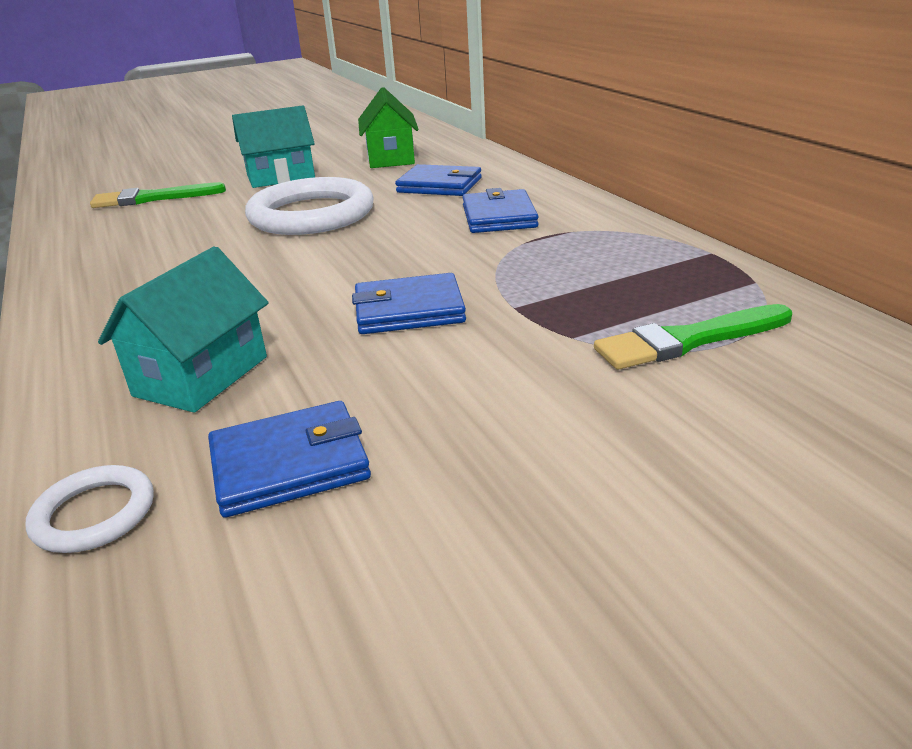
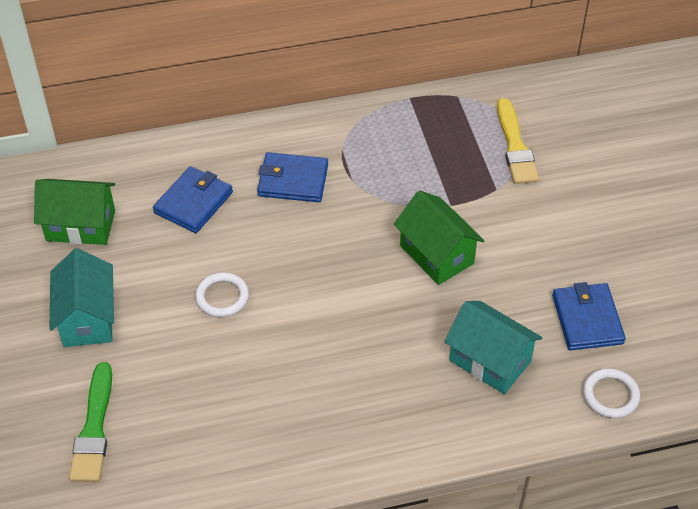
camera: 80 degrees left, 20 degrees up
white ring [245,177,374,235] -> white ring [195,272,249,317], size x0.47
blue wallet [352,273,466,334] -> green house [394,190,485,285]
green brush [594,304,792,370] -> yellow brush [497,98,539,184]

